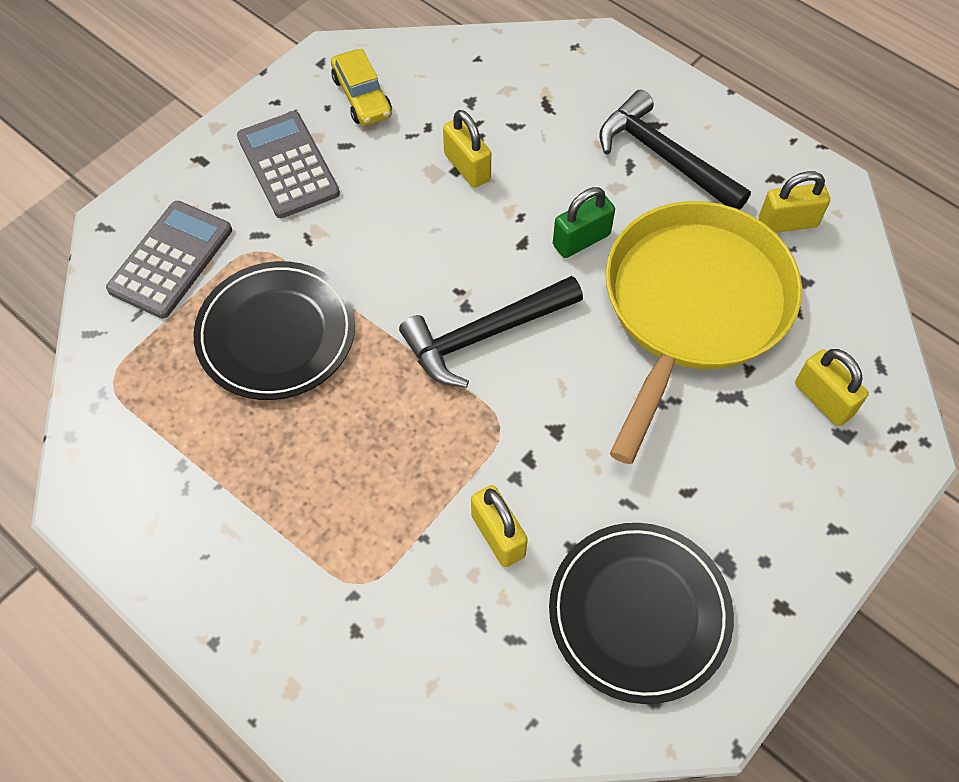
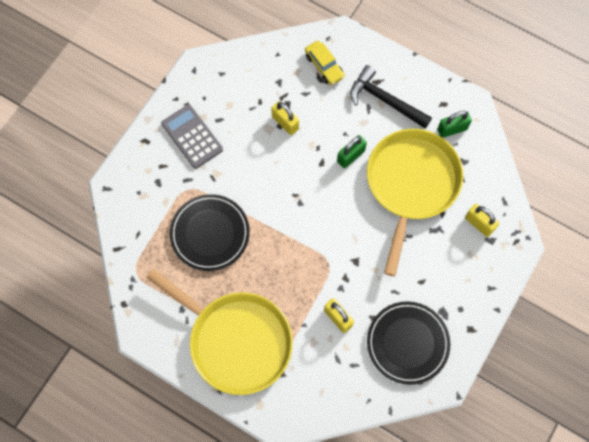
camera: 10 degrees left, 10 degrees up
grey calculator [106,201,232,319] -> none
yellow car [331,49,392,126] -> yellow car moved to [305,41,345,85]
black hammer [399,276,583,388] -> none
yellow padlock [759,171,830,233] -> green padlock [438,111,472,138]
none -> yellow pan [146,269,293,395]

